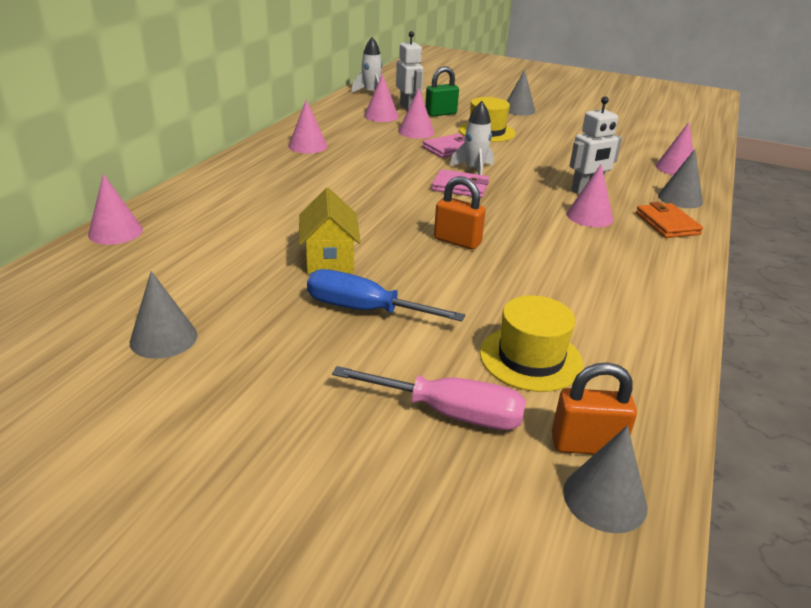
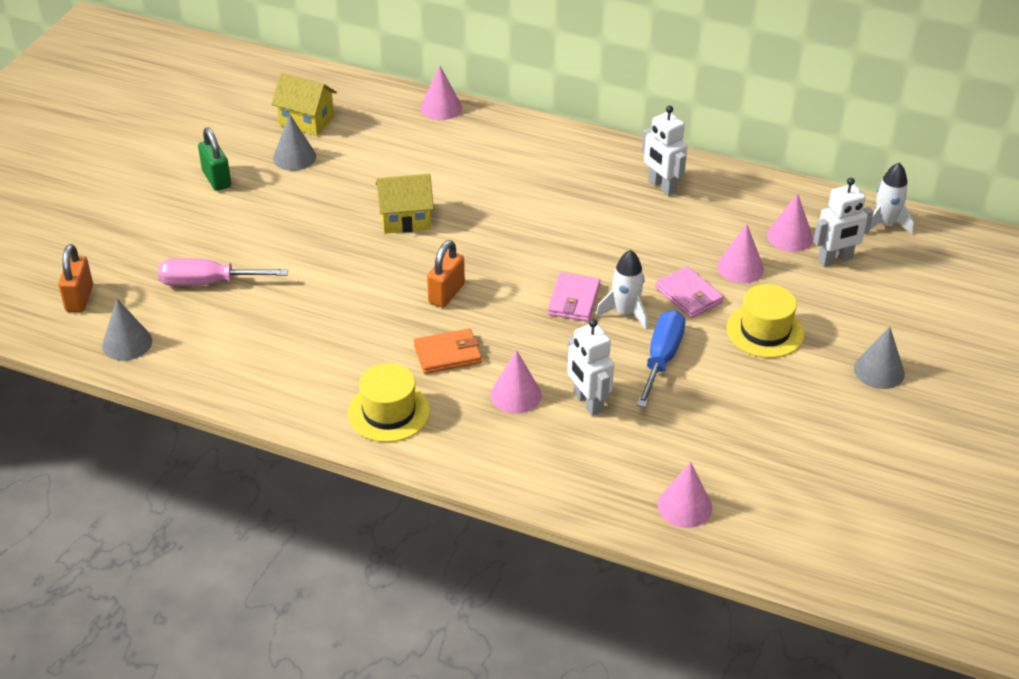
camera: 90 degrees right, 10 degrees up
pink cone [288,99,327,154] -> white robot [642,106,688,196]
blue screwdriver [307,269,465,321] -> blue screwdriver moved to [637,310,685,408]
pink screwdriver [332,366,526,430] -> pink screwdriver turned 75 degrees clockwise [158,258,288,286]
green padlock [425,66,459,117] -> green padlock moved to [198,127,231,191]
yellow hat [480,295,583,392] -> yellow hat moved to [348,363,430,442]
orange padlock [552,362,637,454] -> orange padlock moved to [58,244,93,312]
orange wallet [636,202,703,238] -> orange wallet moved to [414,328,482,374]
grey cone [658,149,703,208] -> none
none -> yellow house [271,73,337,136]

